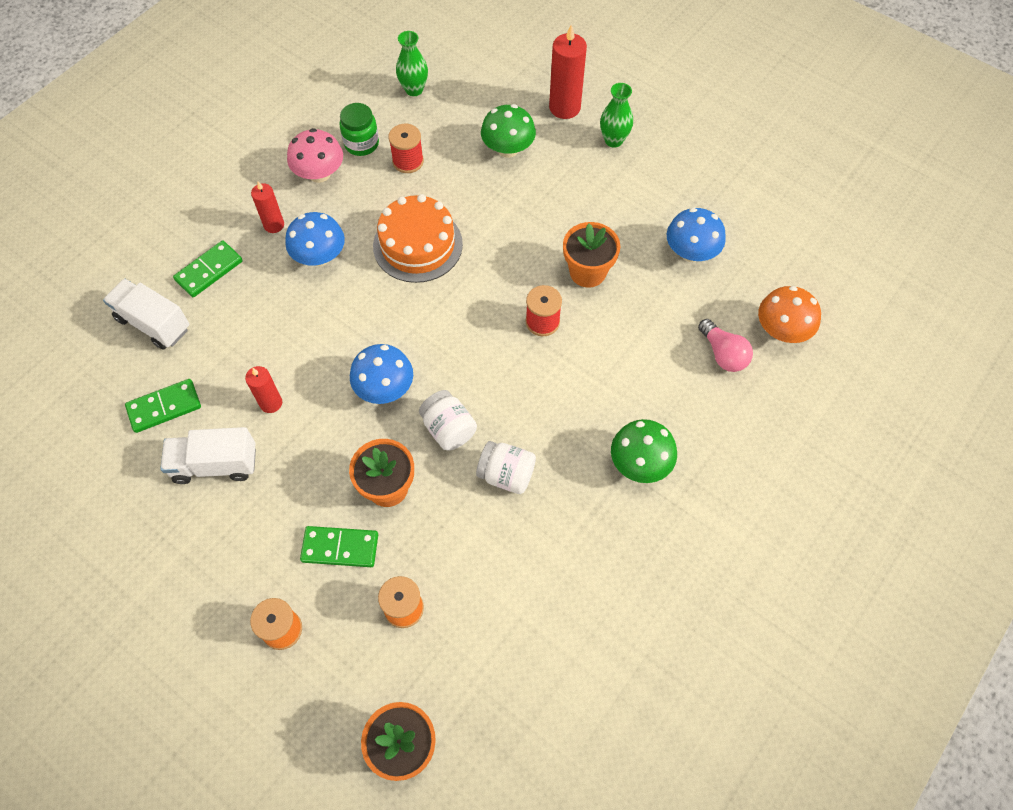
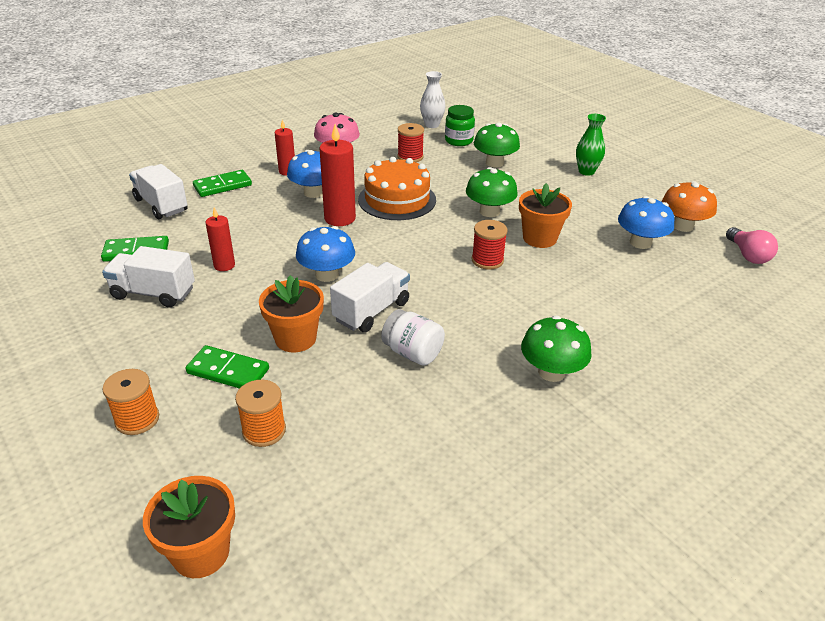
camera: 15 degrees right, 25 degrees down
green jar [340,103,379,156] -> green jar moved to [445,105,475,146]
green vase [396,31,428,96] -> white vase [420,71,446,128]
white jar [419,390,477,450] -> white truck [330,262,410,333]
red candle [549,24,587,119] -> red candle moved to [319,124,356,226]
pink light bulb [698,319,753,372] -> pink light bulb moved to [726,227,778,264]
orange mushroom [758,286,821,343] -> orange mushroom moved to [662,181,717,232]
none -> green mushroom [466,167,518,217]

